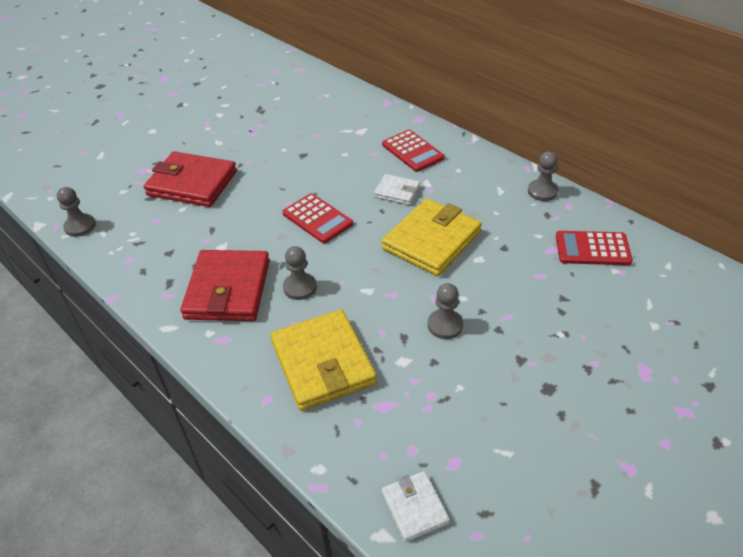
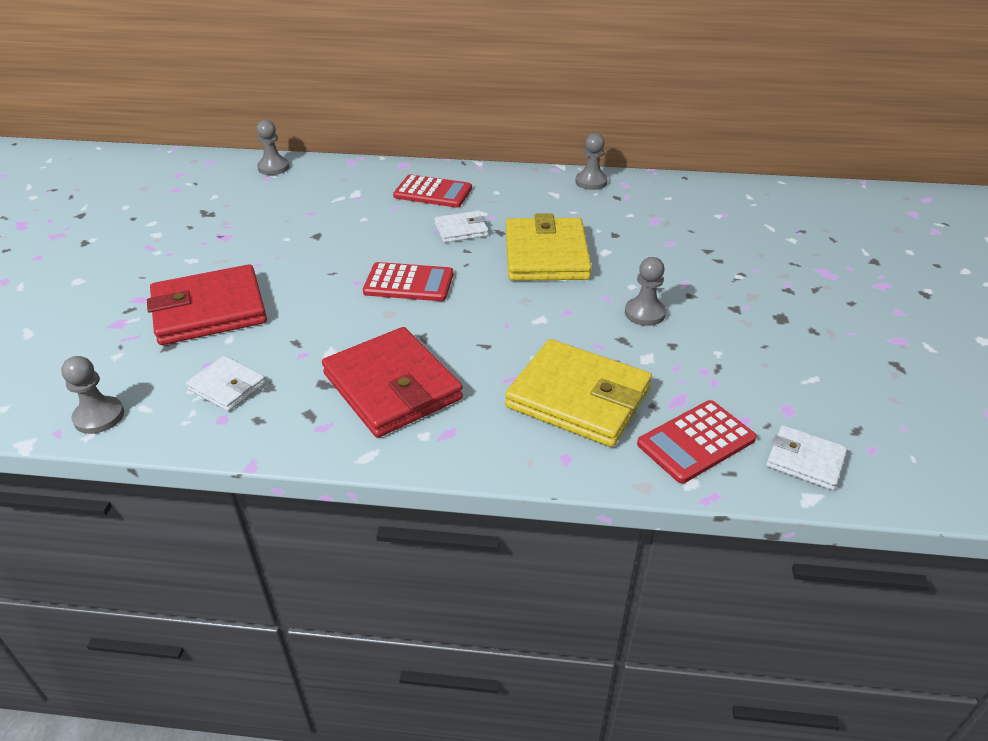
camera: 40 degrees left, 5 degrees down
grey pawn [283,246,317,300] -> grey pawn moved to [256,120,289,175]
red calculator [556,231,633,265] -> red calculator moved to [637,400,757,483]
none -> white wallet [186,356,266,411]

